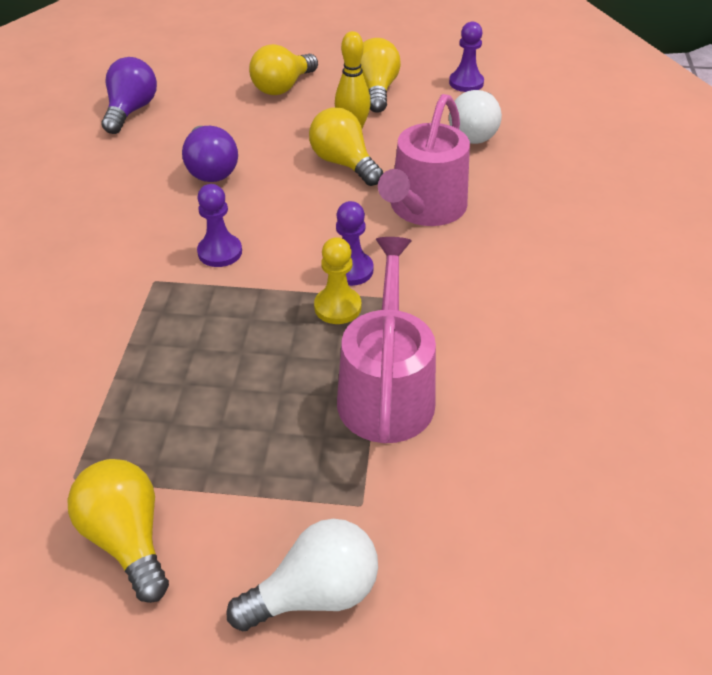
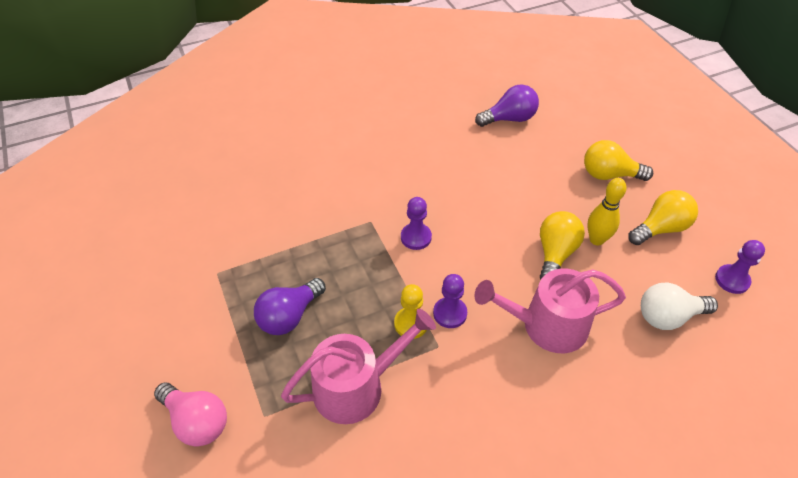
camera: 60 degrees right, 5 degrees up
yellow light bulb [67,459,169,603] -> none
purple light bulb [182,126,238,182] -> purple light bulb moved to [254,278,326,335]
white light bulb [226,519,378,632] -> pink light bulb [154,382,227,447]

